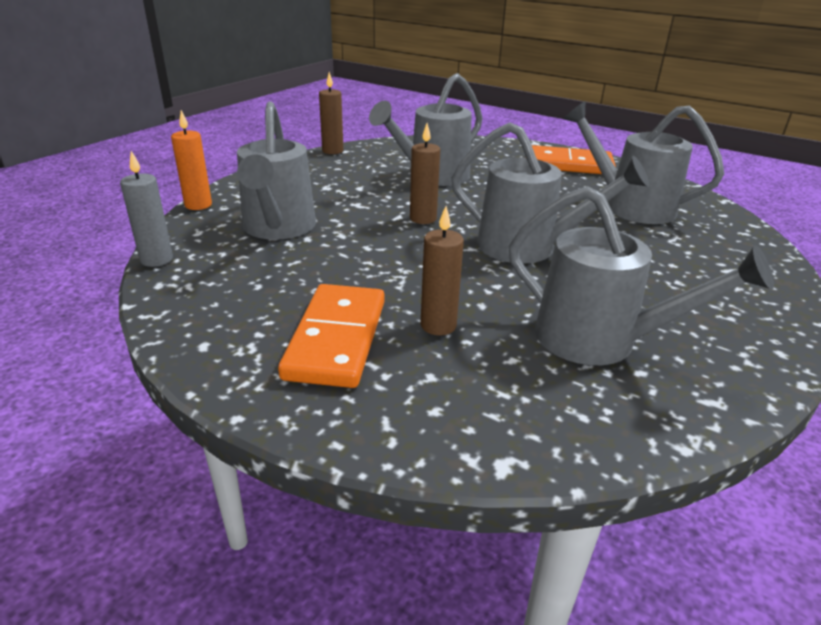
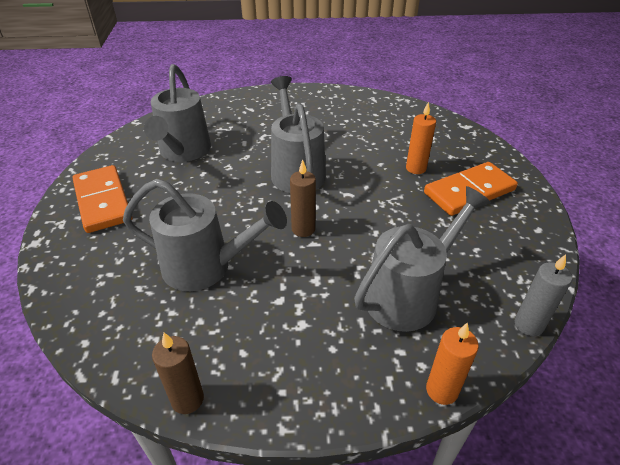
camera: 125 degrees left, 10 degrees up
brown candle [421,206,464,336] -> orange candle [406,102,436,174]
grey watering can [509,186,774,365] -> none

